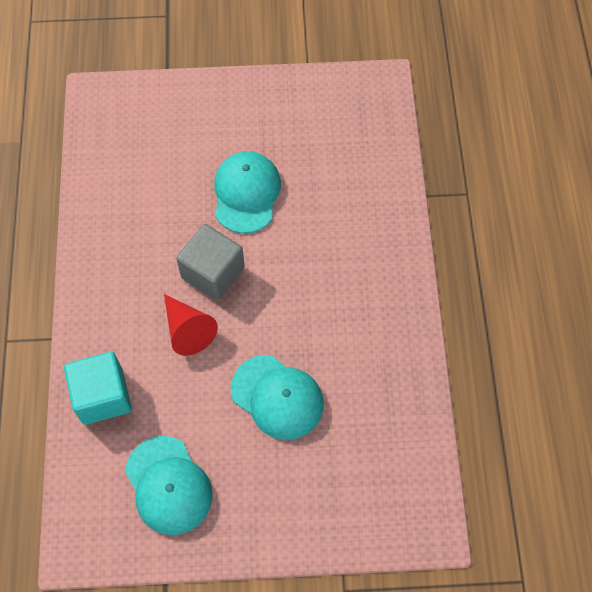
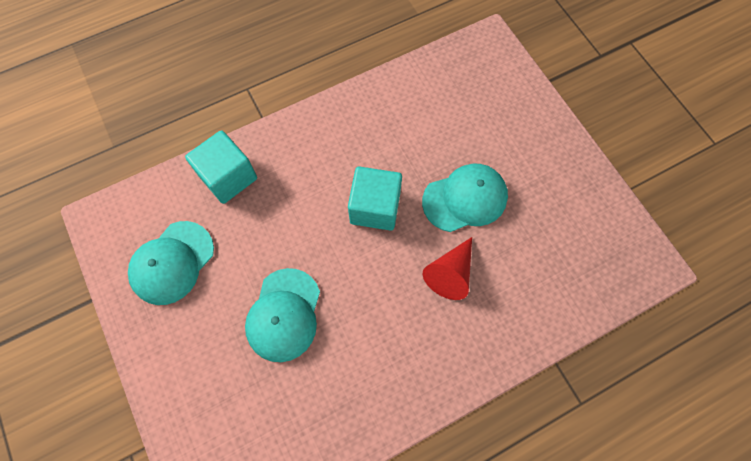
camera: 65 degrees right, 5 degrees up
red cone [164,294,218,356] -> red cone moved to [423,237,472,300]
grey cube [176,224,245,301] -> turquoise cube [348,166,402,231]

